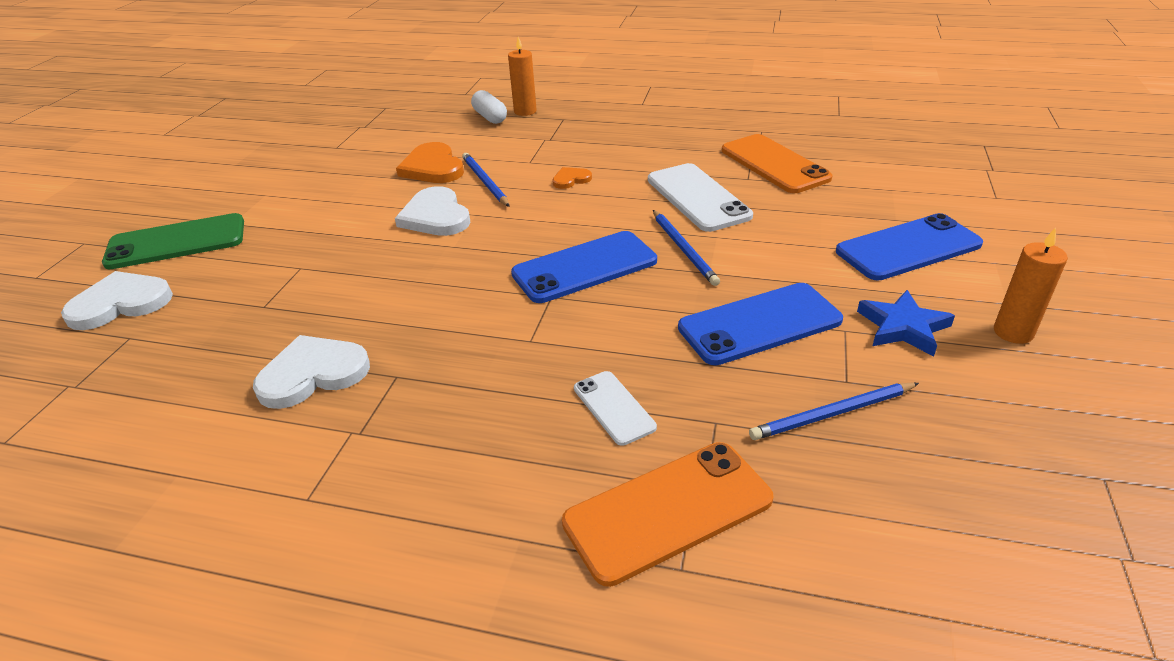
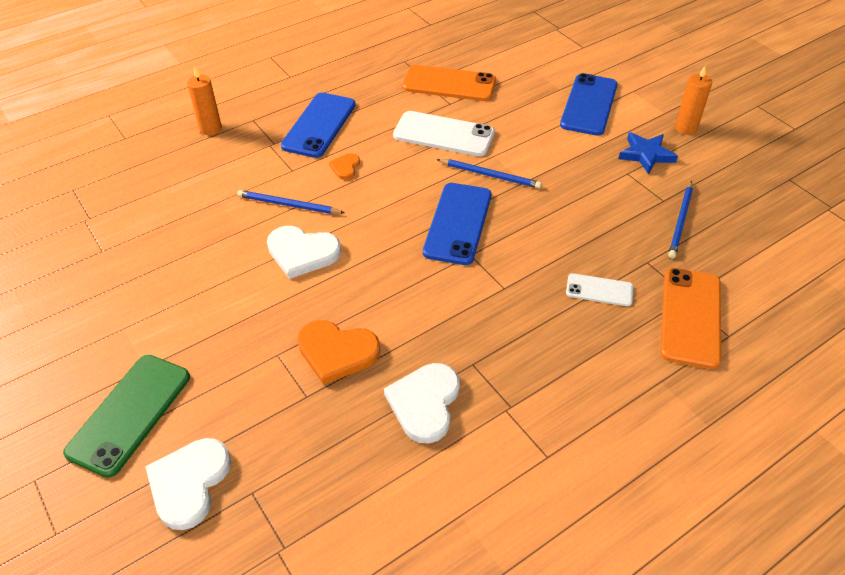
camera: 50 degrees left, 10 degrees up
orange heart [396,142,464,183] -> orange heart moved to [297,320,380,385]
white capsule [471,90,507,124] -> none
blue phone [678,283,843,365] -> blue phone moved to [281,93,356,158]

